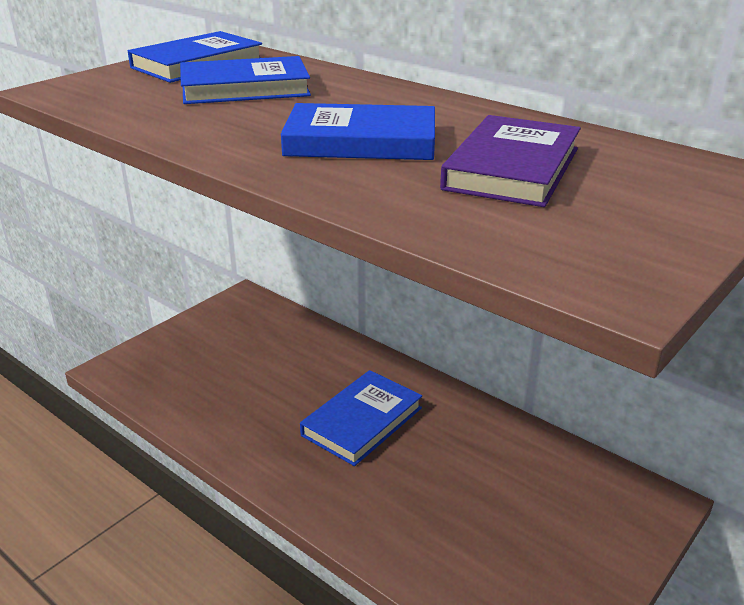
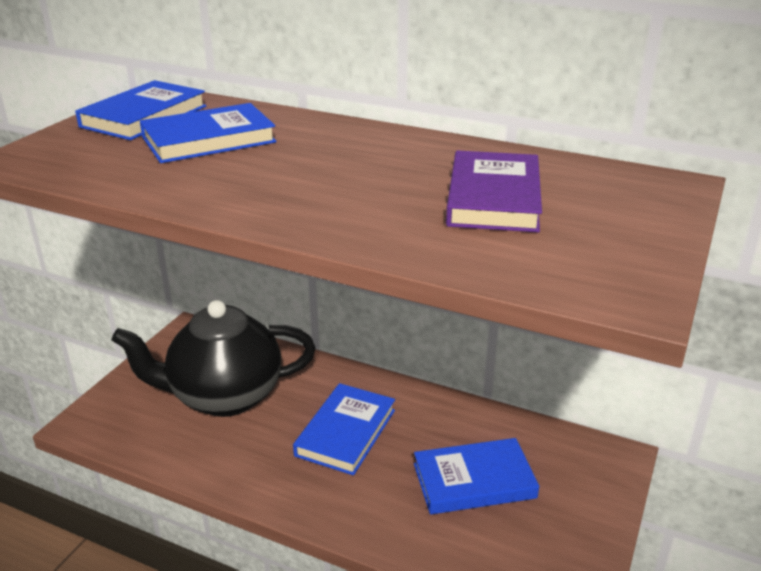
camera: 15 degrees left, 0 degrees up
blue book [281,103,435,160] -> blue book moved to [414,438,539,514]
none -> black teapot [111,300,315,417]

